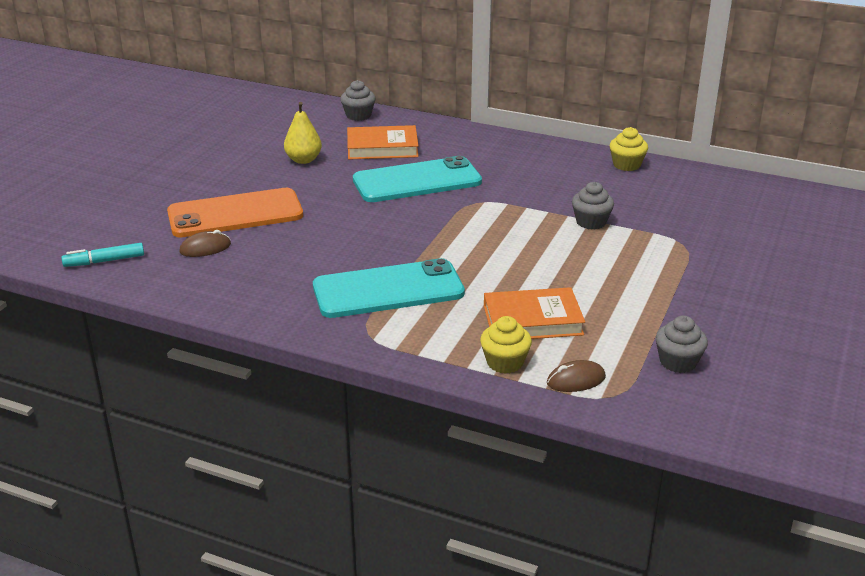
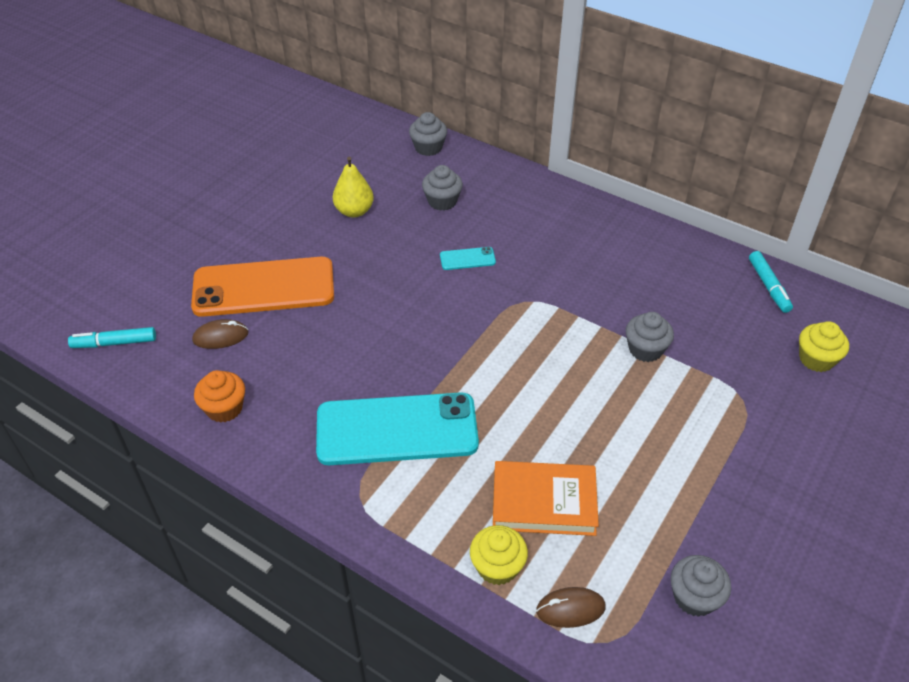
camera: 10 degrees right, 15 degrees up
orange book [347,125,419,159] -> grey cupcake [422,165,463,211]
turquoise phone [353,156,482,202] -> turquoise phone [440,247,496,270], size x0.40
yellow cupcake [610,127,648,171] -> yellow cupcake moved to [799,321,849,372]
none -> orange cupcake [194,370,245,423]
none -> turquoise marker [749,251,793,313]

